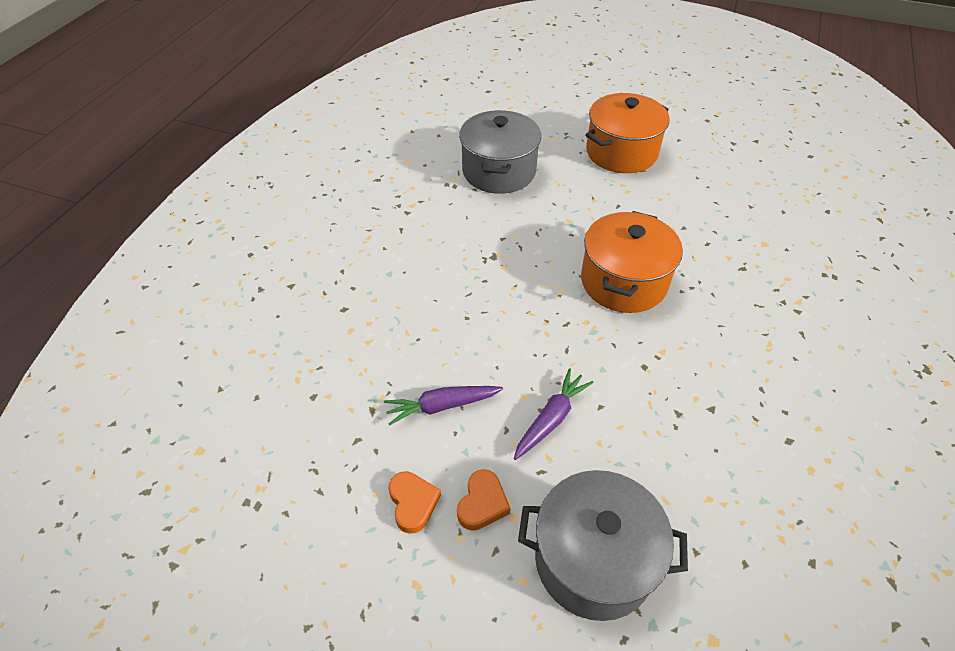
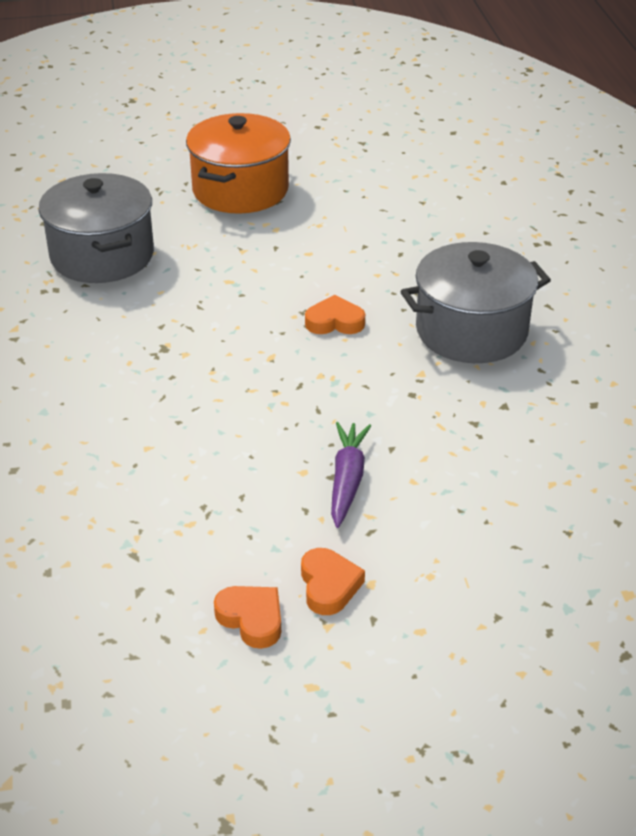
camera: 30 degrees left, 10 degrees down
purple carrot [384,386,503,426] -> none
grey pot [518,470,688,621] -> grey pot moved to [400,242,551,363]
orange pot [581,211,683,313] -> orange heart [305,295,365,334]

